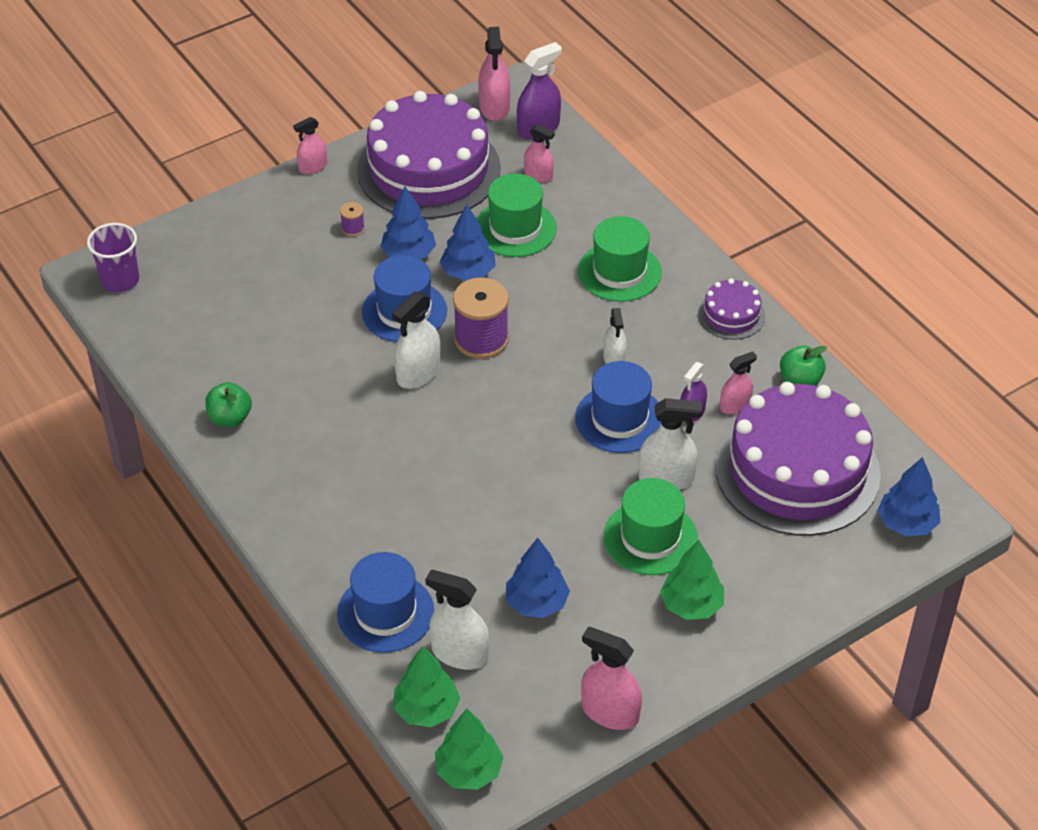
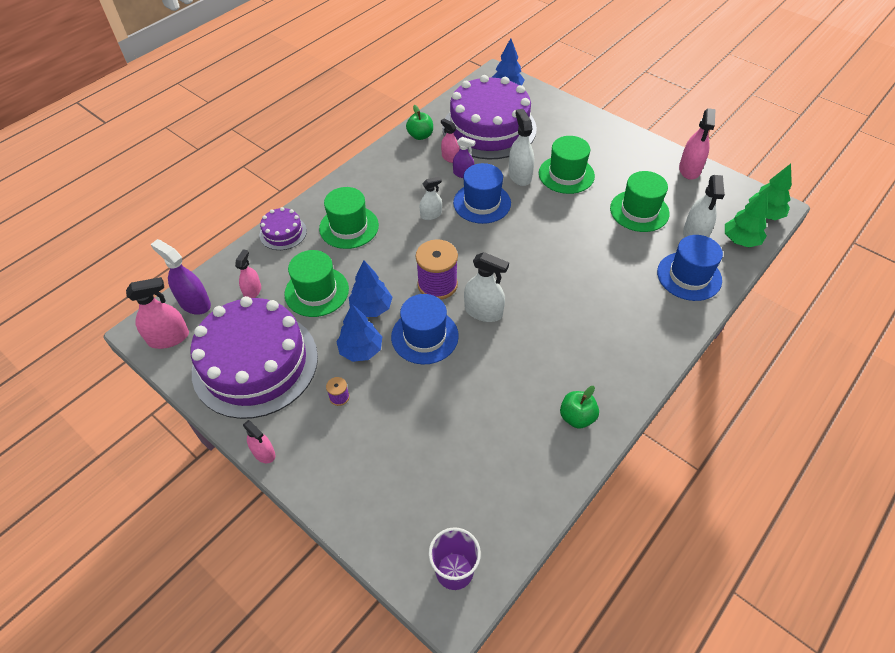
camera: 105 degrees left, 5 degrees up
blue tree [506,538,570,618] -> green hat [610,171,670,232]
green tree [660,540,724,620] -> none
purple cake [698,278,765,340] -> purple cake moved to [260,207,307,250]

